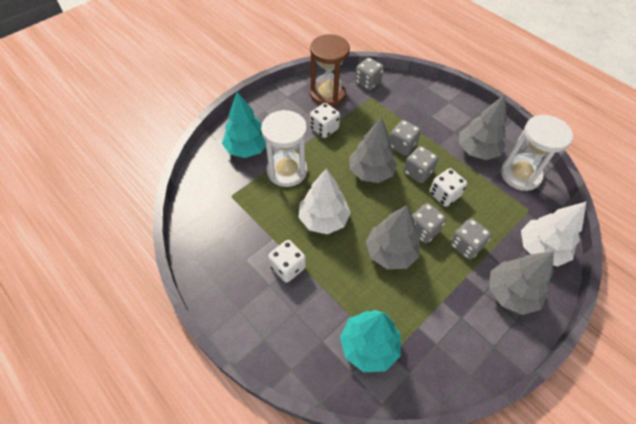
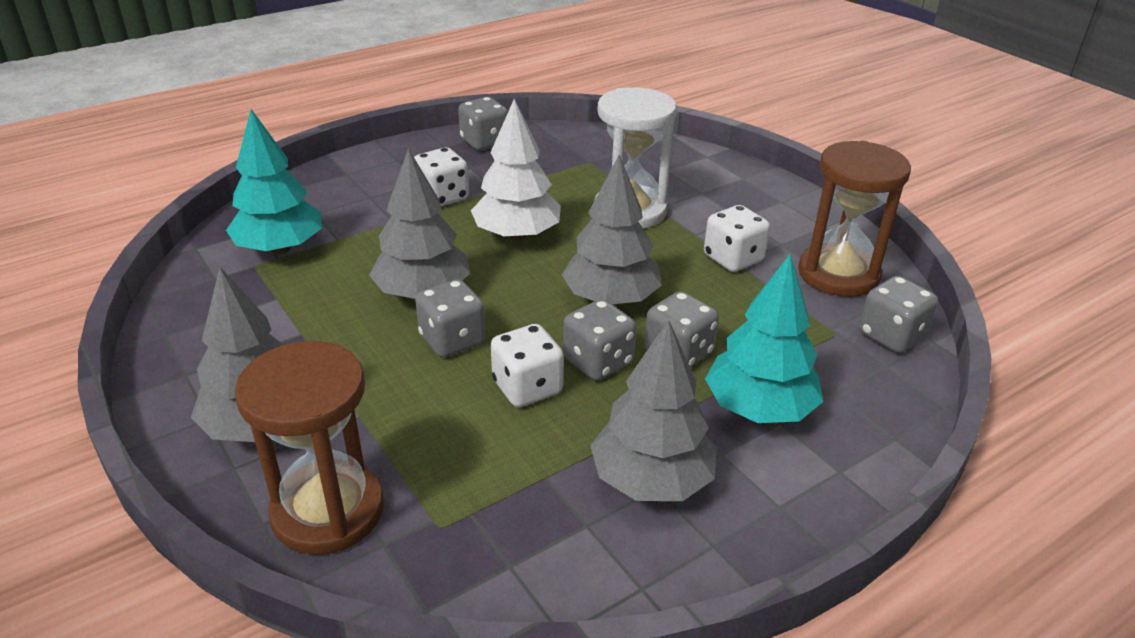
camera: 100 degrees right, 20 degrees down
turquoise tree [222,92,266,158] -> turquoise tree moved to [705,254,823,423]
grey dice [450,218,492,259] -> grey dice moved to [458,97,508,150]
white hourglass [501,115,573,191] -> none
white tree [521,201,587,266] -> brown hourglass [235,341,384,555]

